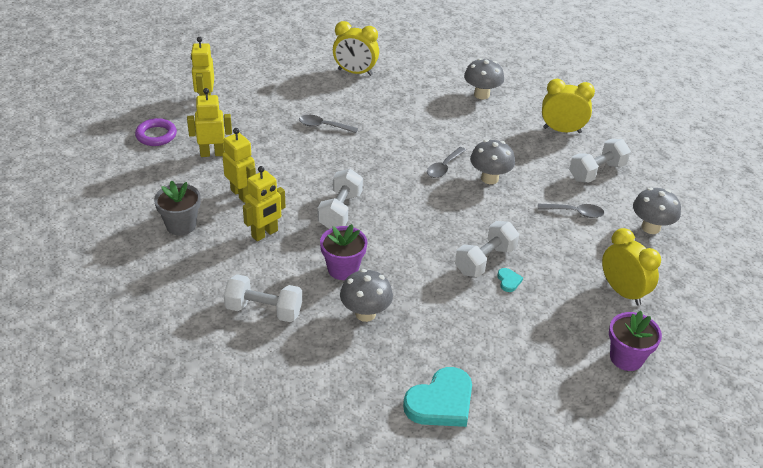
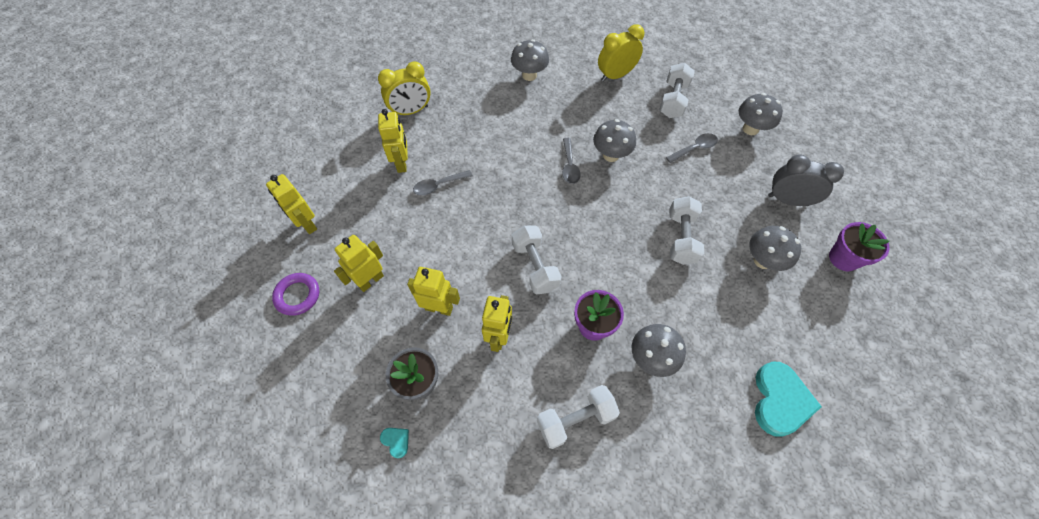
camera: 35 degrees left, 20 degrees up
turquoise heart [498,268,523,292] -> turquoise heart moved to [380,428,409,458]
yellow clock [602,228,661,305] -> grey clock [768,154,844,206]
none -> yellow robot [378,109,408,173]
none -> grey mushroom [749,226,801,271]

